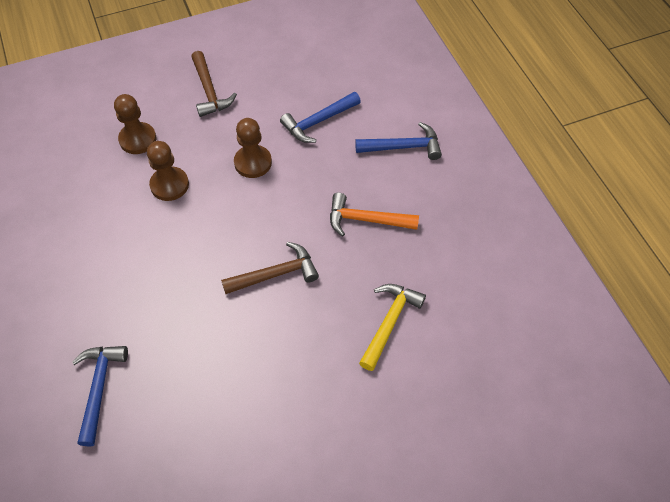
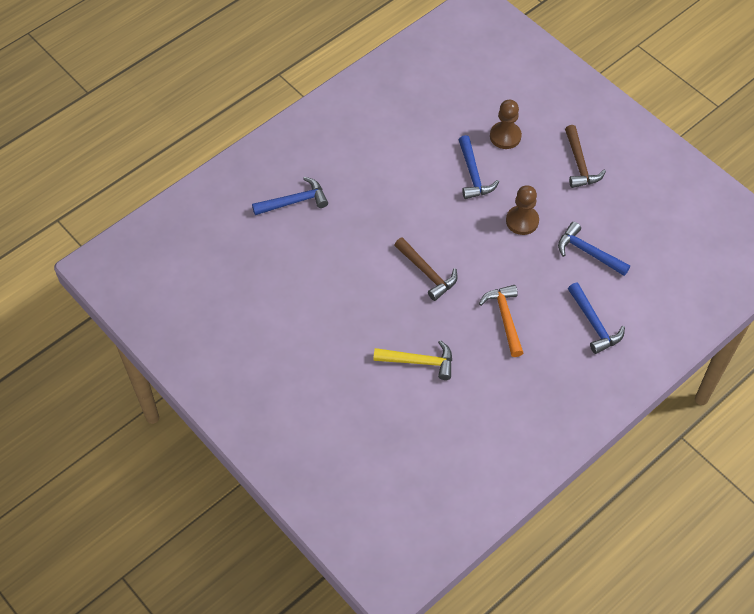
camera: 70 degrees right, 0 degrees up
brown pawn [147,141,189,201] -> blue hammer [459,135,499,199]
brown hammer [191,51,237,117] -> brown hammer turned 60 degrees counterclockwise [565,125,606,188]

